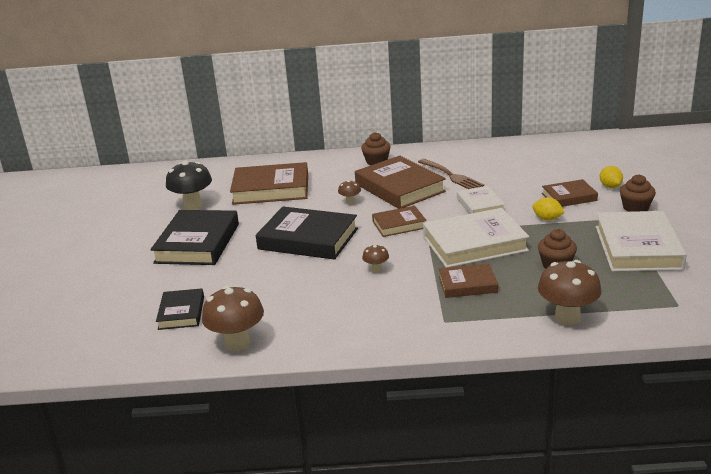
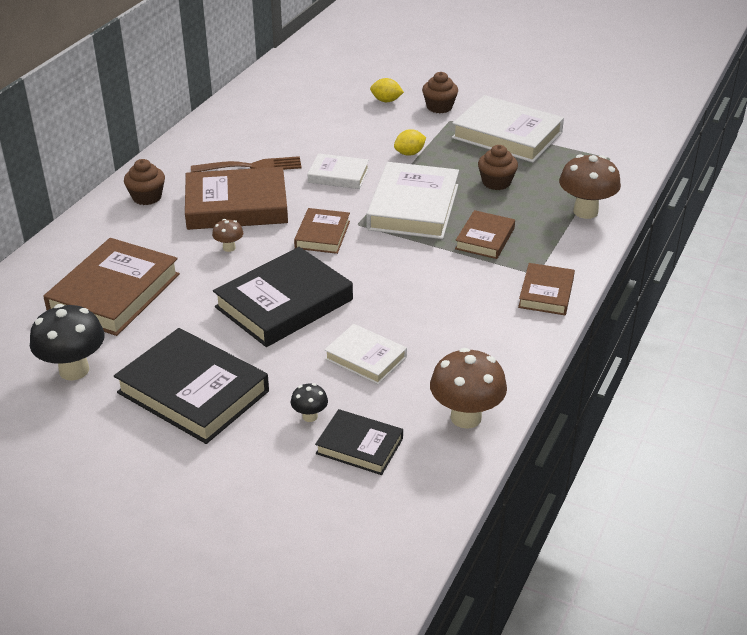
camera: 65 degrees left, 10 degrees up
brown mushroom [362,245,389,273] -> none
brown book [542,179,598,207] -> brown book moved to [518,263,575,315]
none -> black mushroom [291,383,328,422]
none -> white book [324,324,407,384]

